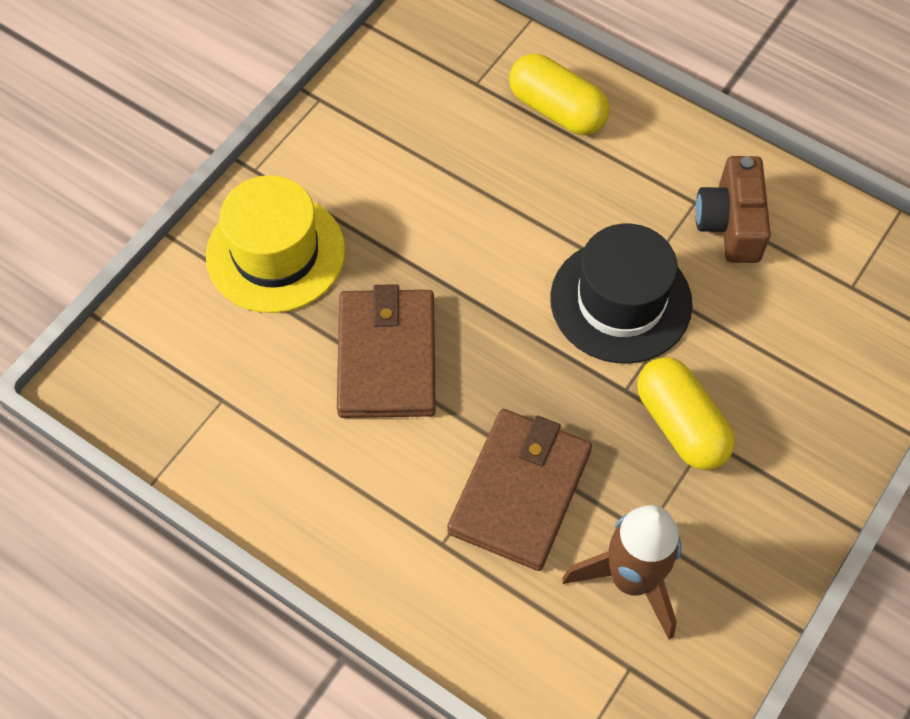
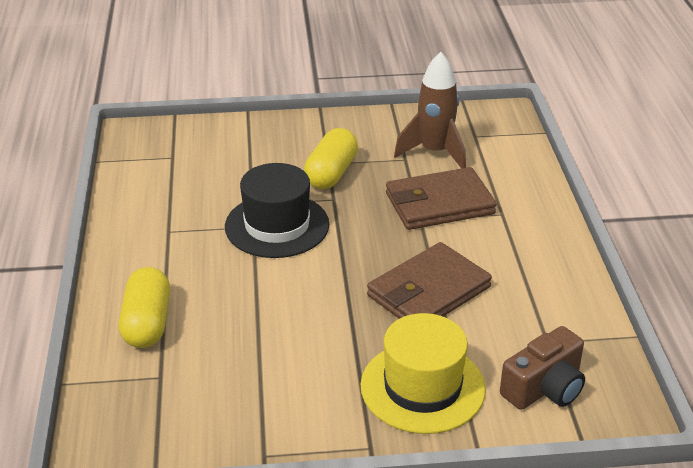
camera: 130 degrees left, 25 degrees down
brown camera [695,156,771,263] -> brown camera moved to [500,326,585,410]

